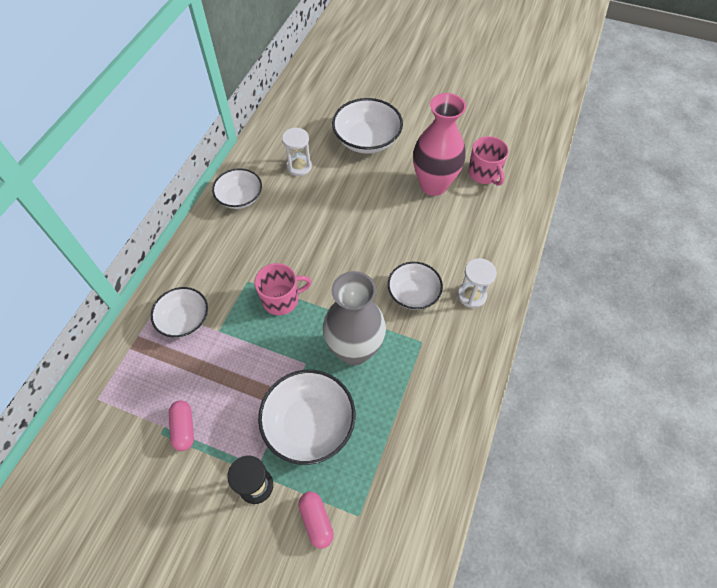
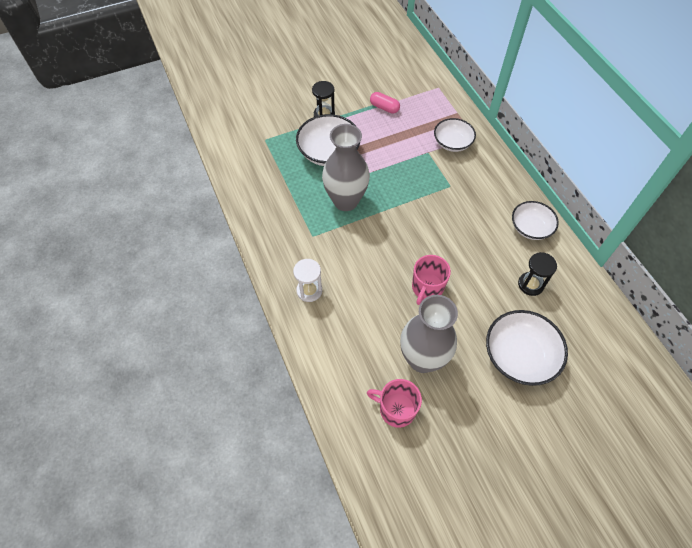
camera: 135 degrees right, 0 degrees up
pink mug [254,263,312,315] -> pink mug moved to [412,255,451,305]
white hourglass [282,128,312,176] -> black hourglass [518,252,557,296]
pink capsule [298,492,334,549] -> none
white bowl [388,262,443,310] -> none
pink vase [413,93,466,196] -> grey vase [400,295,458,373]

